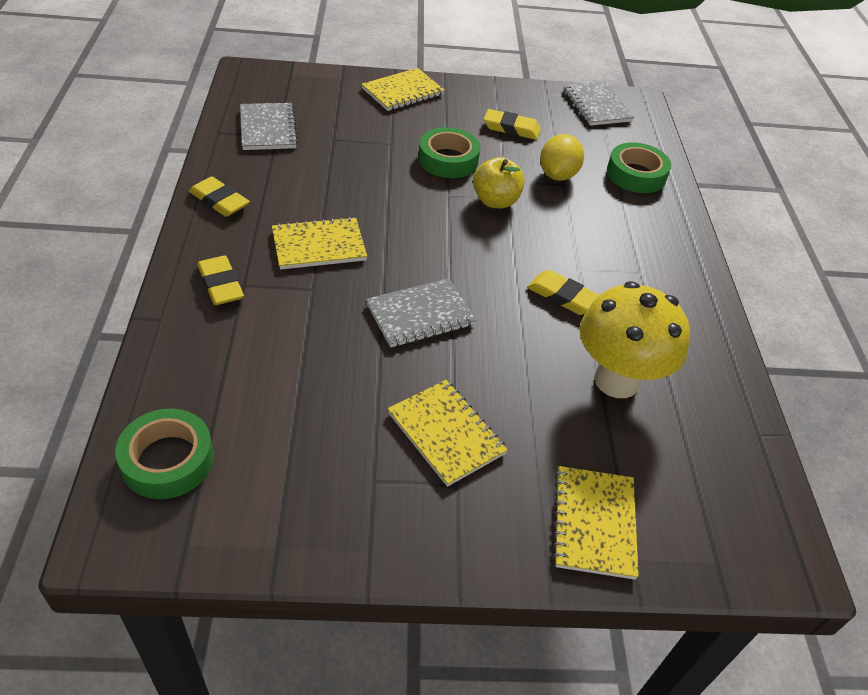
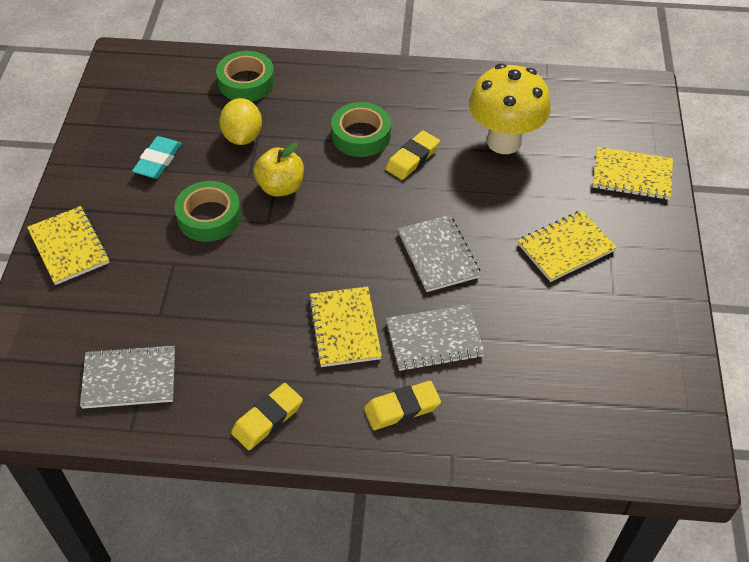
camera: 80 degrees left, 5 degrees up
green tape [115,408,214,499] -> green tape moved to [331,102,391,157]
yellow eraser [484,109,541,140] -> turquoise eraser [132,136,182,179]
yellow lemon [540,134,584,181] -> yellow lemon turned 60 degrees clockwise [219,98,262,145]
grey notebook [563,82,634,126] -> grey notebook moved to [386,304,485,371]

